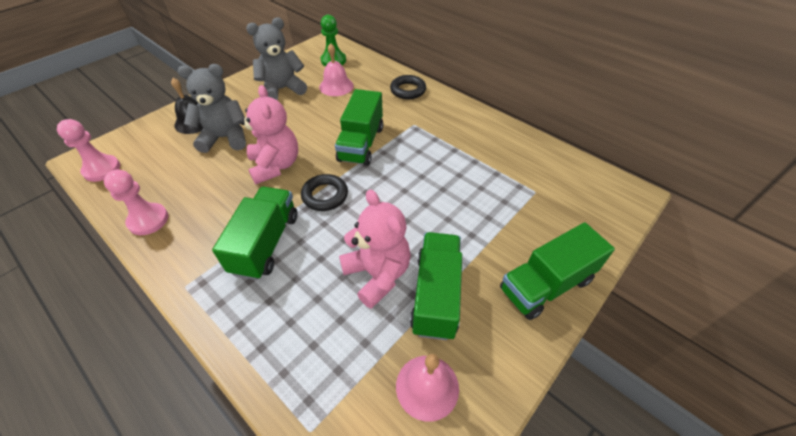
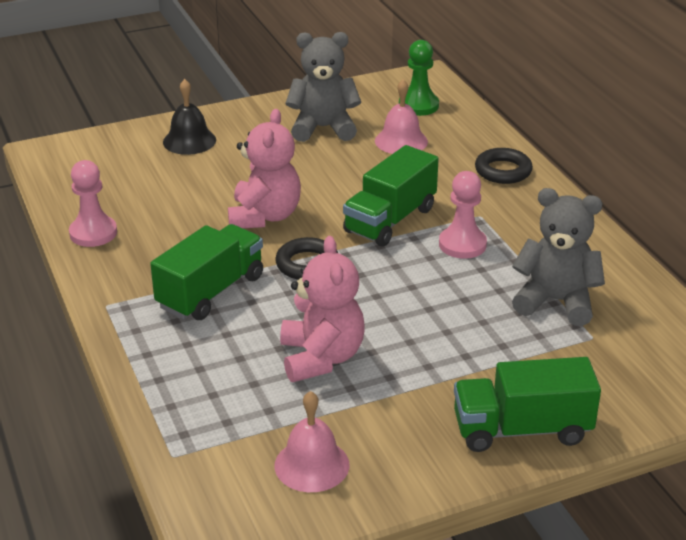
camera: 25 degrees right, 15 degrees down
pink pawn [57,119,120,182] -> pink pawn moved to [439,171,487,259]
grey teddy bear [178,64,246,153] -> grey teddy bear moved to [512,188,605,326]
green truck [410,232,462,340] -> none

